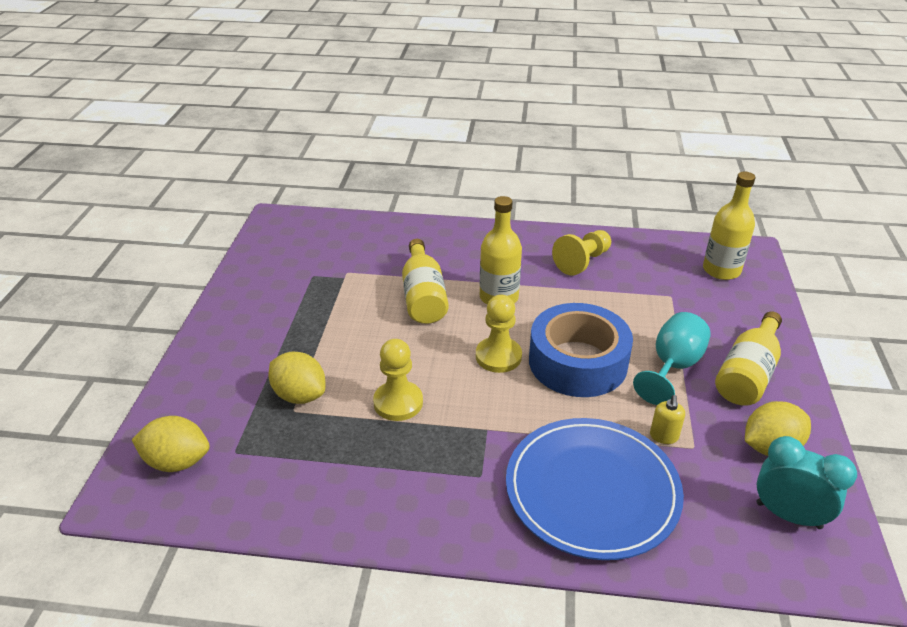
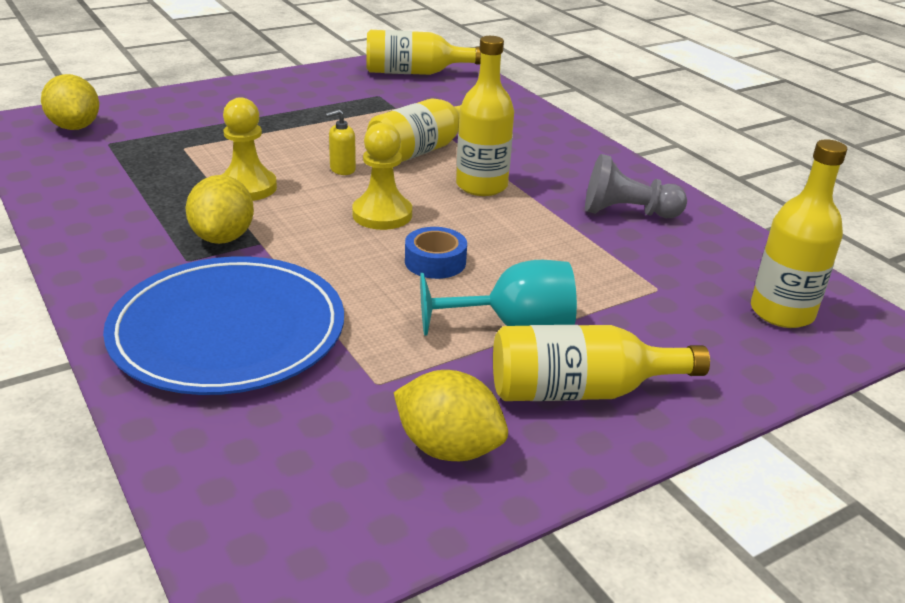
camera: 50 degrees right, 5 degrees down
yellow lemon [268,352,326,404] -> yellow lemon moved to [186,175,254,244]
blue tape [529,303,633,397] -> blue tape [405,227,467,279], size x0.45
yellow pawn [552,230,611,275] -> grey pawn [585,154,687,218]
yellow soap dispenser [650,395,685,444] -> yellow soap dispenser moved to [325,109,356,175]
turquoise clock [757,436,857,529] -> none
none -> yellow bottle [366,30,481,75]

